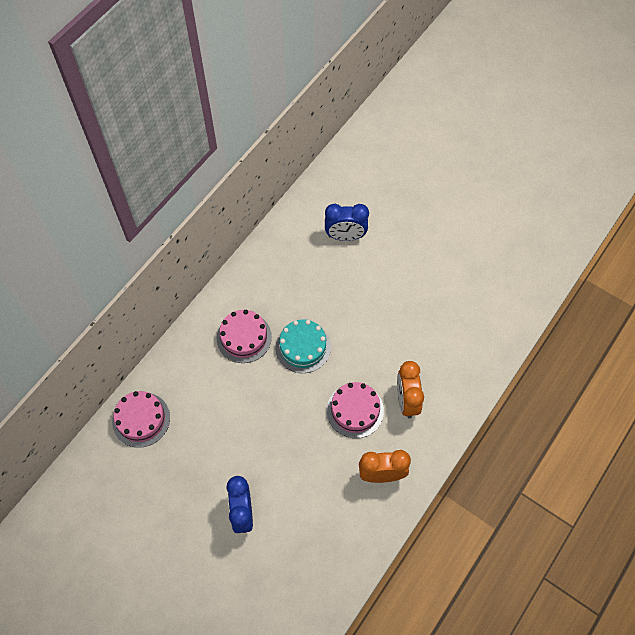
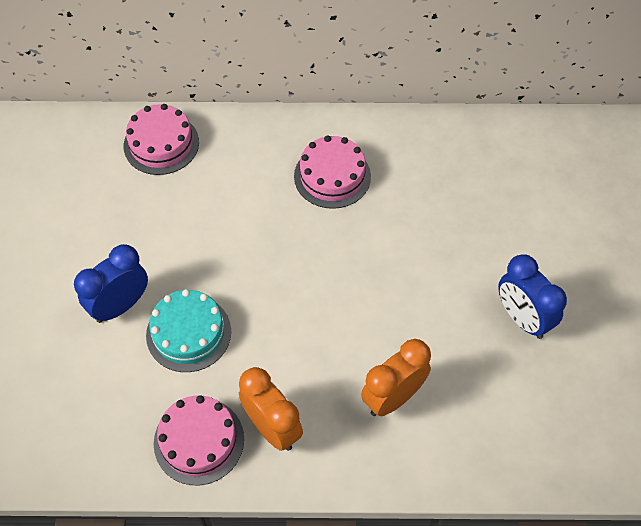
camera: 55 degrees right, 5 degrees down
turquoise cake [275,319,331,373] -> turquoise cake moved to [146,289,231,372]
blue clock [325,204,369,241] -> blue clock moved to [498,254,567,339]
pink cake [327,382,384,438] -> pink cake moved to [154,395,244,485]

